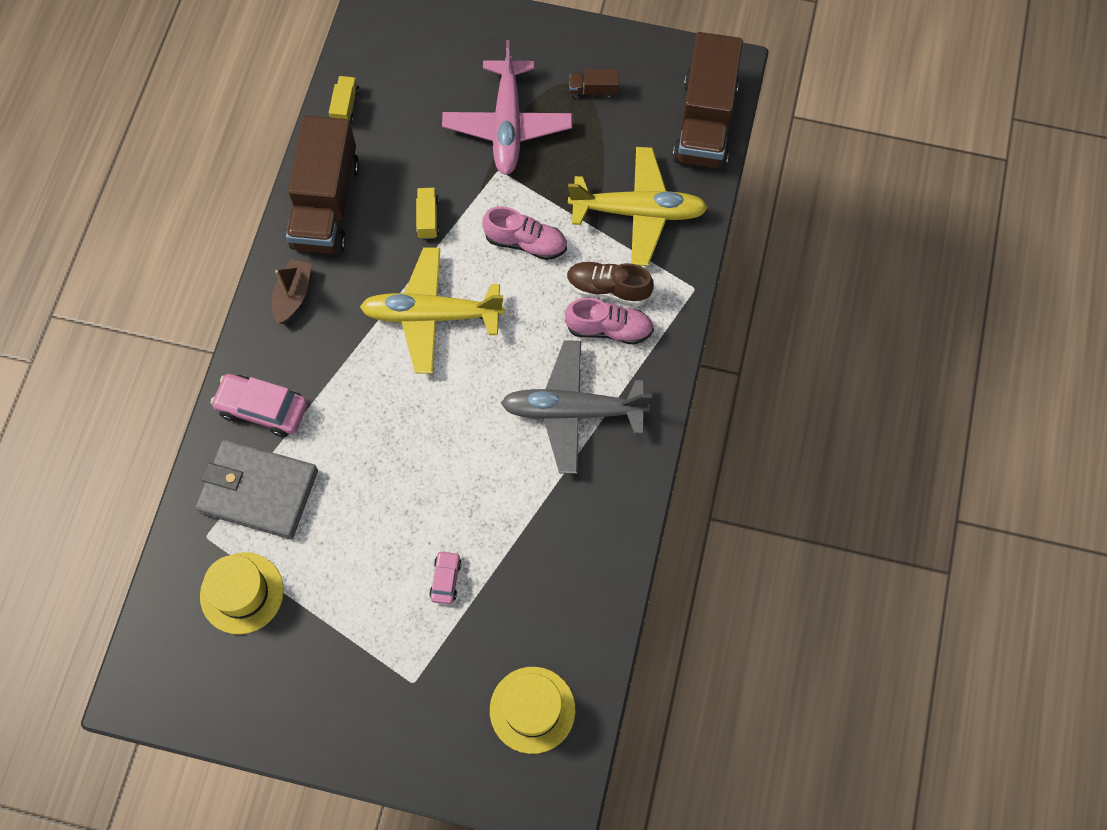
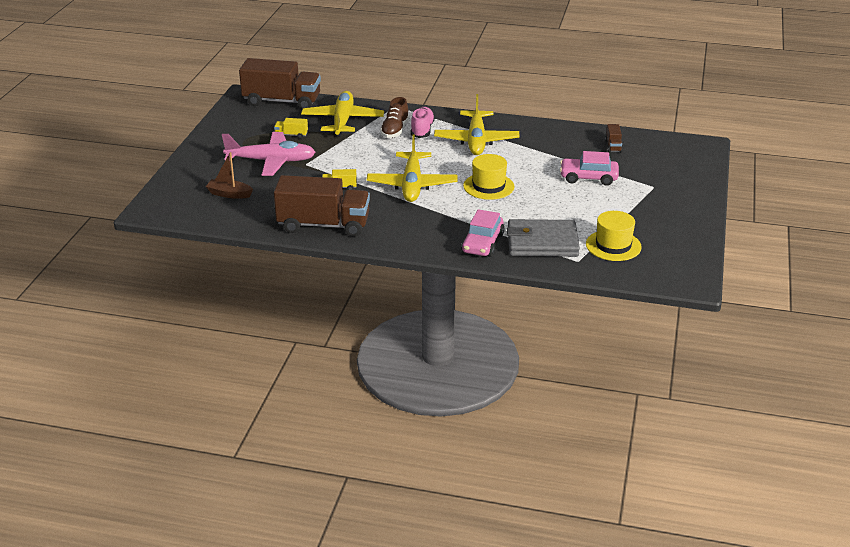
camera: 90 degrees left, 35 degrees down
grey wallet [196,439,318,539] -> grey wallet turned 75 degrees clockwise [507,219,580,257]
brown boat [272,259,312,324] -> brown boat moved to [205,152,253,199]
yellow truck [329,76,359,123] -> yellow truck moved to [274,118,308,139]
pink car [429,551,462,604] -> pink car [560,151,619,186], size x1.82
pink shoe [482,206,567,260] -> none
yellow hat [490,667,576,754] -> yellow hat moved to [463,154,515,200]
grey plane [501,340,652,474] -> yellow plane [434,94,520,155]
brown truck [569,69,619,100] -> brown truck moved to [605,124,623,152]

